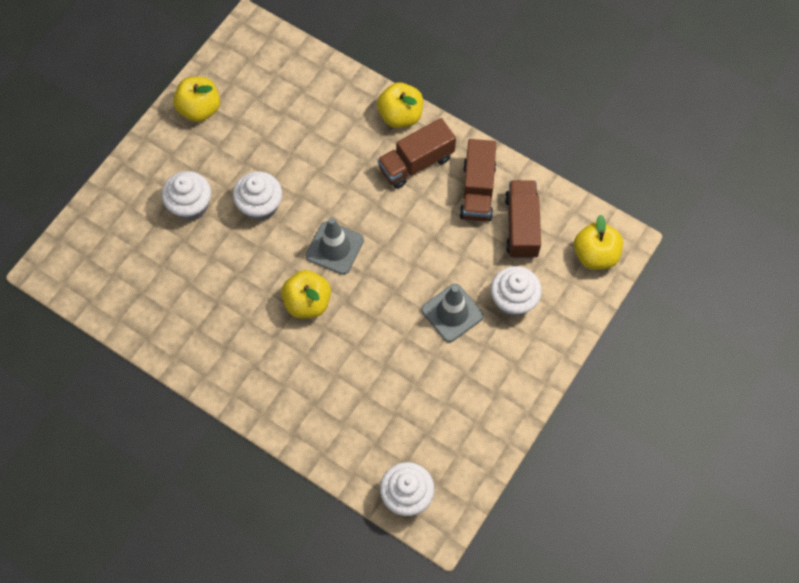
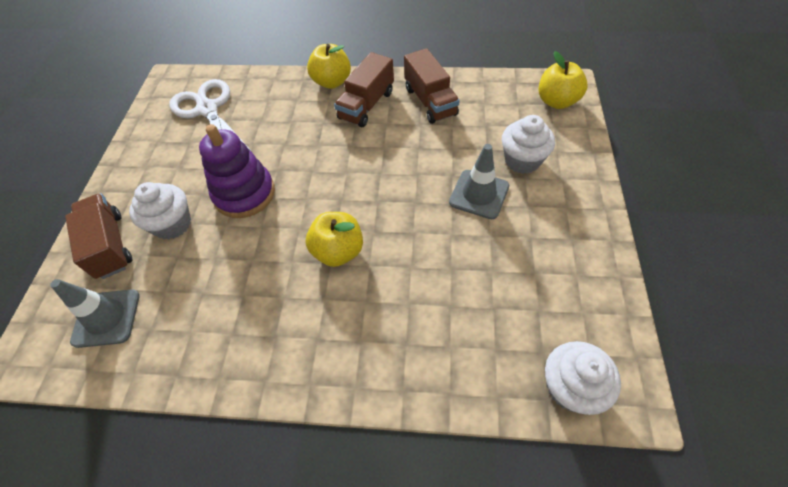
camera: 25 degrees left, 10 degrees down
yellow apple [173,77,220,122] -> none
white cupcake [233,171,282,221] -> purple stacking toy [199,124,275,218]
grey traffic cone [306,218,364,275] -> grey traffic cone moved to [50,279,140,348]
brown truck [505,180,541,259] -> brown truck moved to [65,193,133,279]
none -> white scissors [169,79,252,152]

